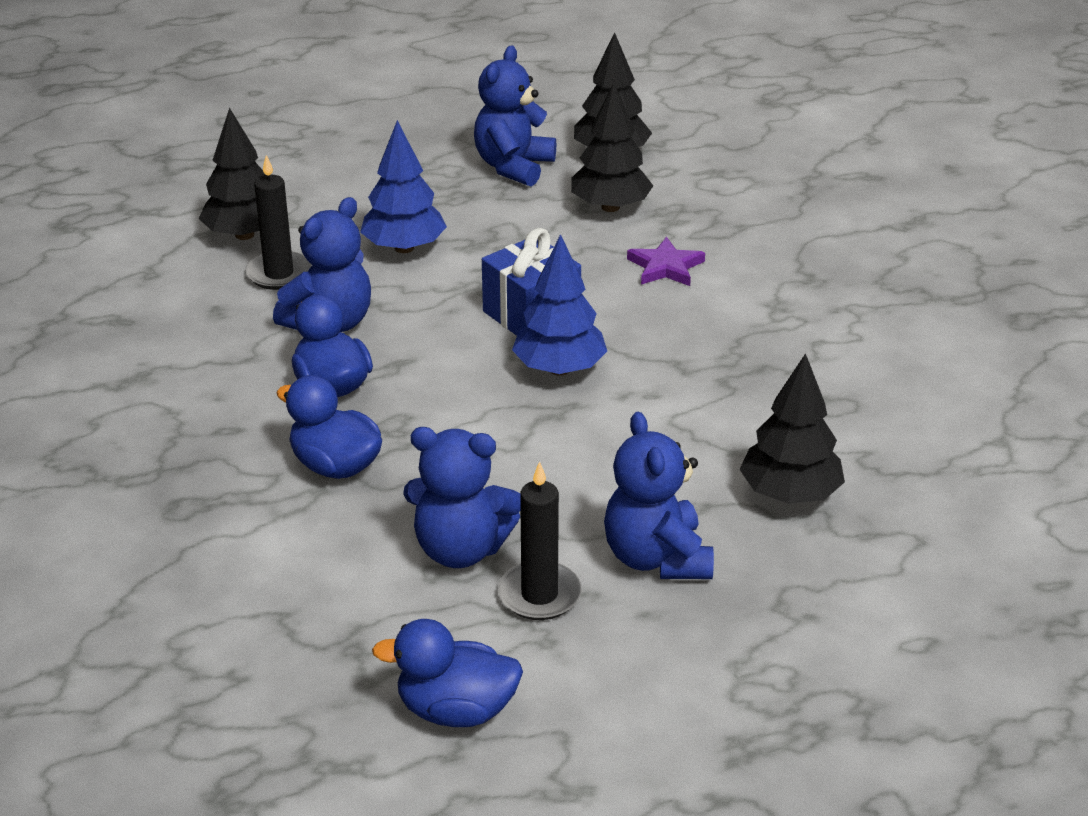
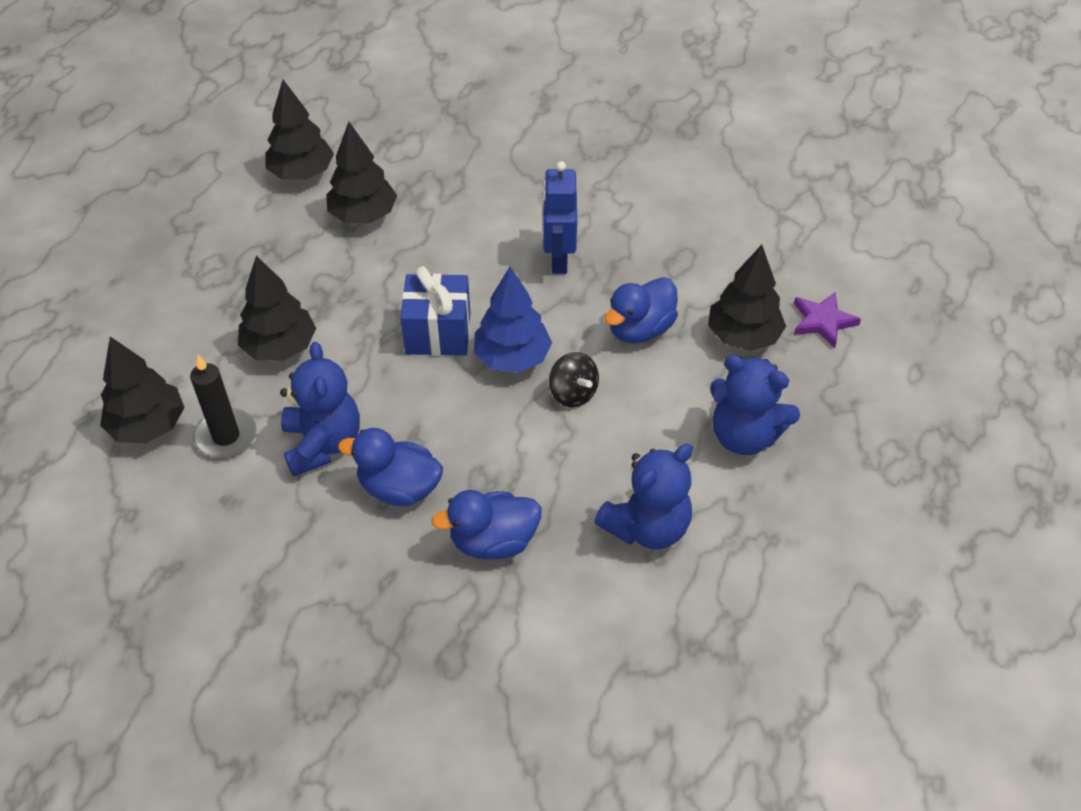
camera: 50 degrees left, 15 degrees up
blue tree [360,120,447,253] -> black tree [238,256,316,361]
blue duck [372,619,523,727] -> blue duck moved to [605,277,678,343]
blue teddy bear [474,45,556,187] -> none
black candle [498,461,582,620] -> none
purple star [627,237,705,286] -> purple star moved to [794,292,861,348]
none -> blue robot [542,161,577,274]
none -> black spinning top [549,352,599,407]

